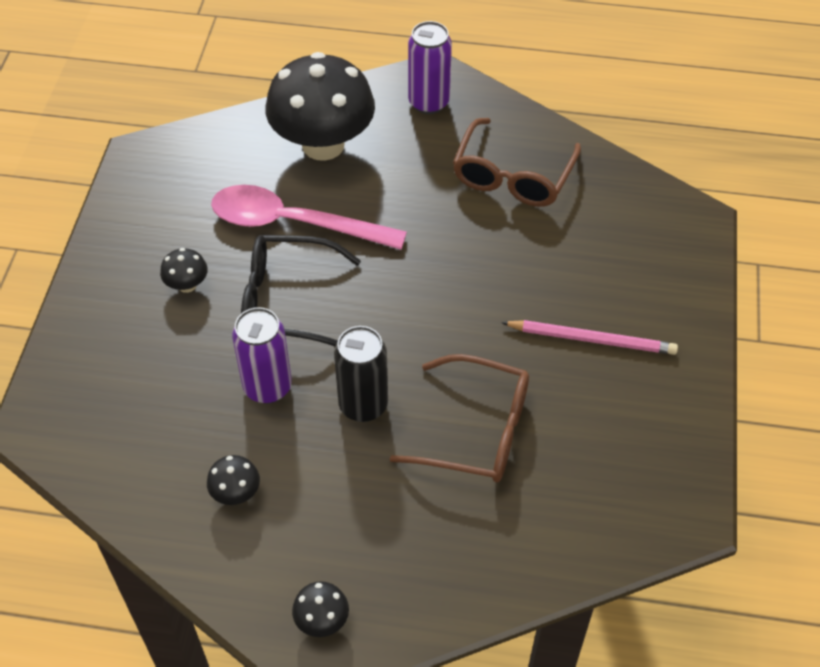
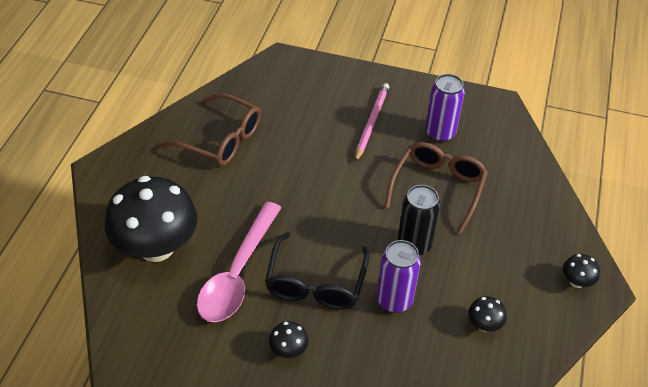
camera: 85 degrees left, 5 degrees down
purple can [408,21,452,114] -> purple can moved to [425,74,465,142]

